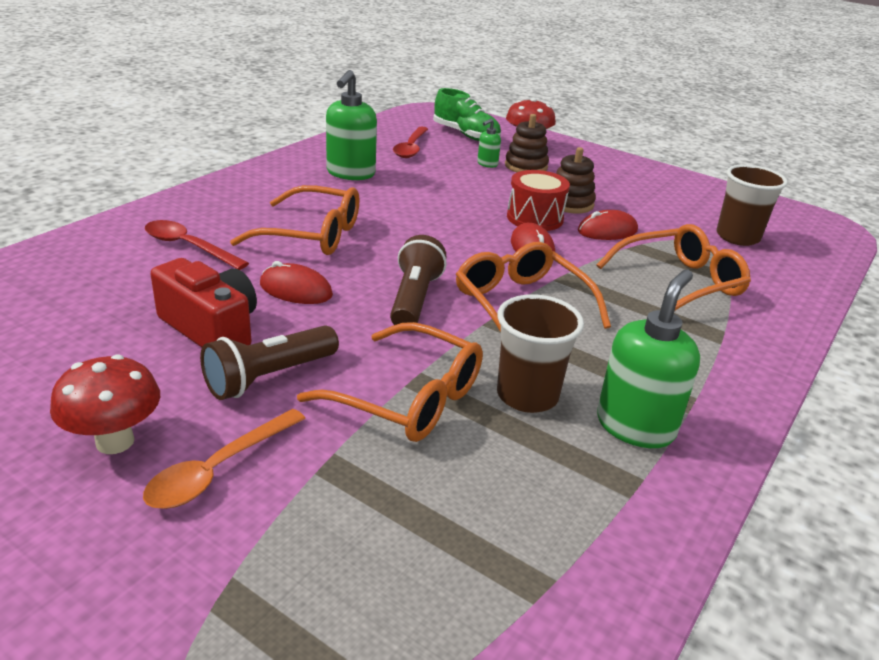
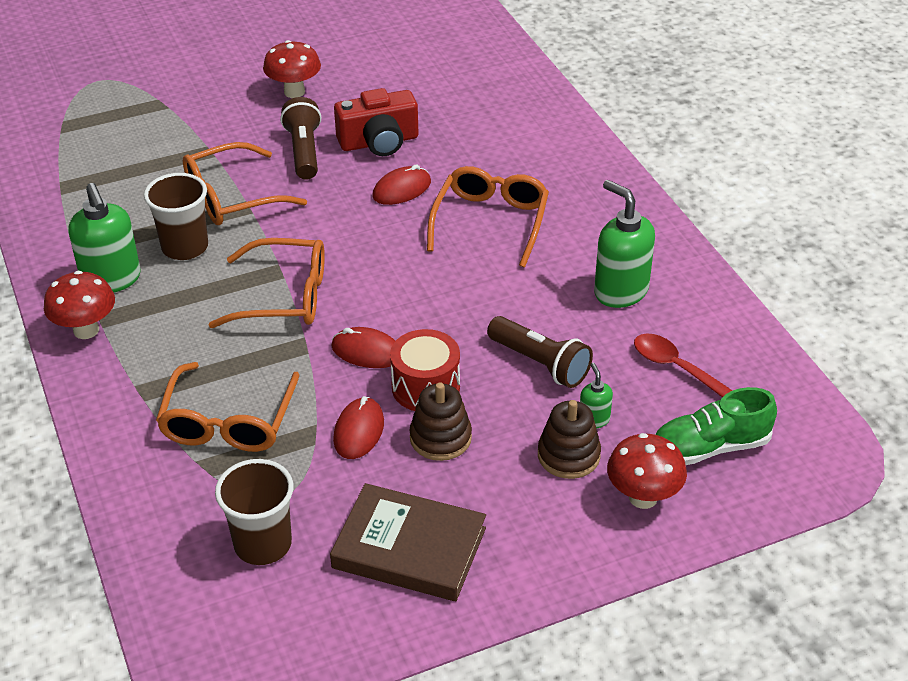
camera: 125 degrees right, 10 degrees up
orange spoon [143,409,306,509] -> none
red spoon [145,220,249,270] -> none
orange glasses [230,185,360,255] -> orange glasses turned 150 degrees clockwise [427,166,549,267]
brown flashlight [390,235,447,325] -> brown flashlight moved to [487,316,593,388]
none -> red mushroom [44,271,115,339]
none -> brown book [330,483,486,601]

